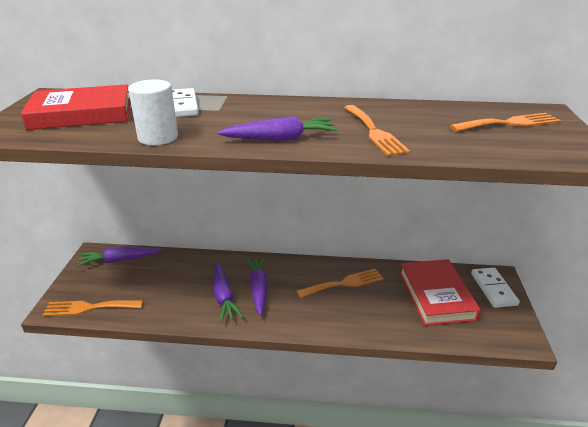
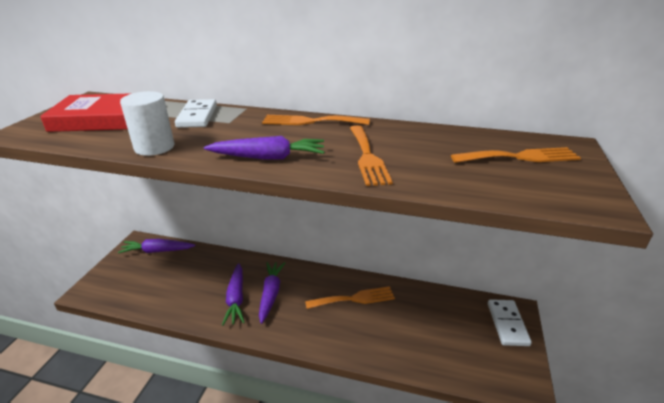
camera: 10 degrees right, 0 degrees up
orange fork [43,300,143,316] -> orange fork moved to [262,115,370,125]
red book [399,259,481,326] -> none

